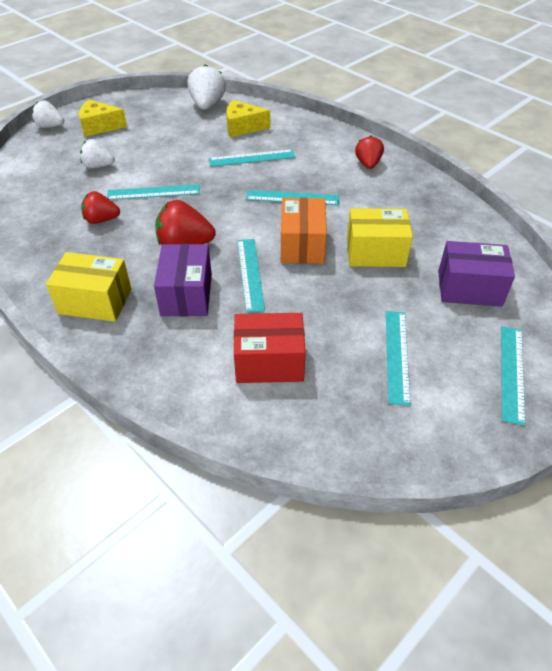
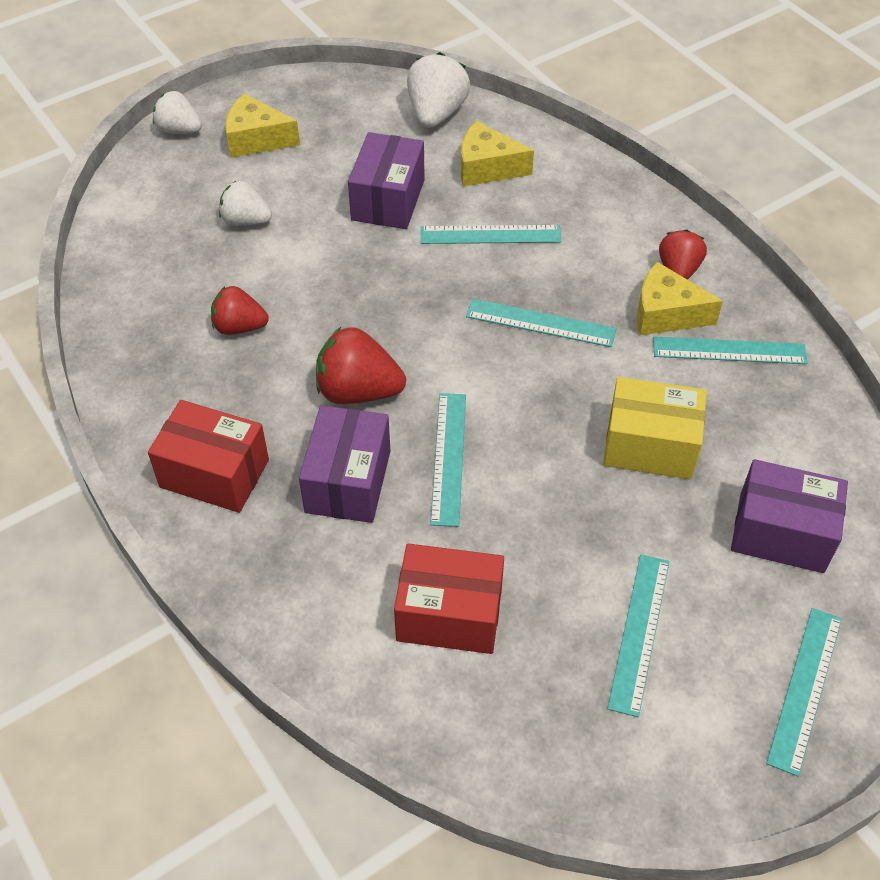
camera: 10 degrees right, 5 degrees up
yellow box [46,252,131,322] -> red box [148,400,269,513]
turquoise ruler [107,184,200,200] -> turquoise ruler moved to [653,337,808,364]
orange box [281,198,327,264] -> none
none -> purple box [348,132,425,229]
none -> yellow cheese [637,262,723,335]

